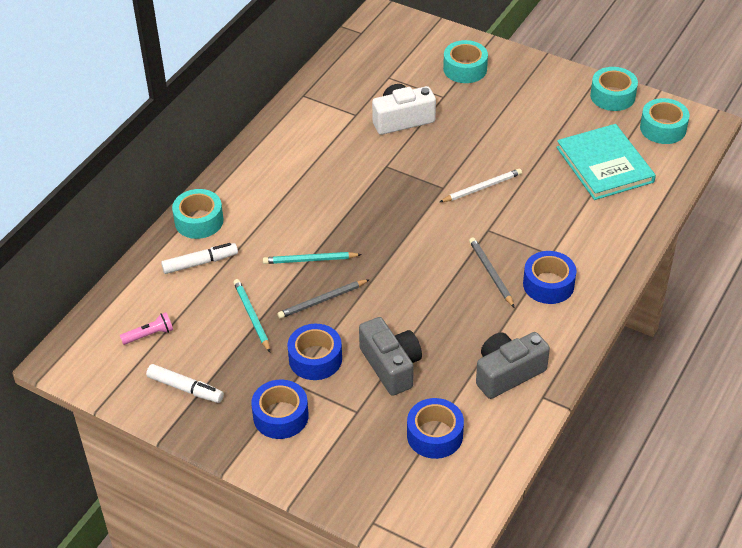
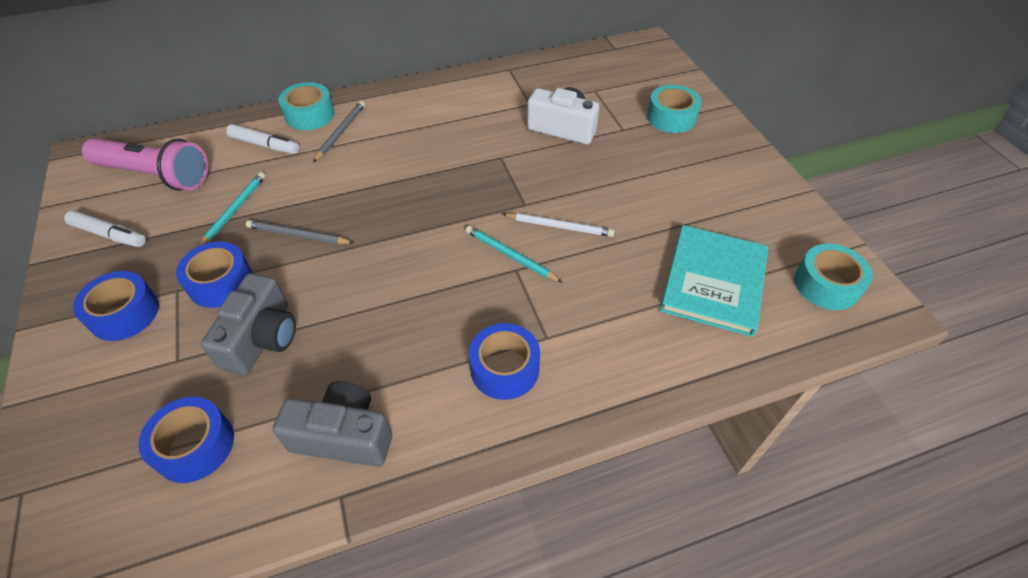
camera: 40 degrees right, 5 degrees up
pink flashlight [120,312,173,345] -> pink flashlight [82,138,208,191], size x2.32
white marker [146,364,224,403] -> white marker turned 45 degrees counterclockwise [64,210,146,247]
turquoise pencil [263,252,362,264] -> turquoise pencil moved to [465,226,563,283]
grey pencil [469,237,515,308] -> grey pencil moved to [313,101,365,162]
turquoise tape [590,67,638,111] -> none

